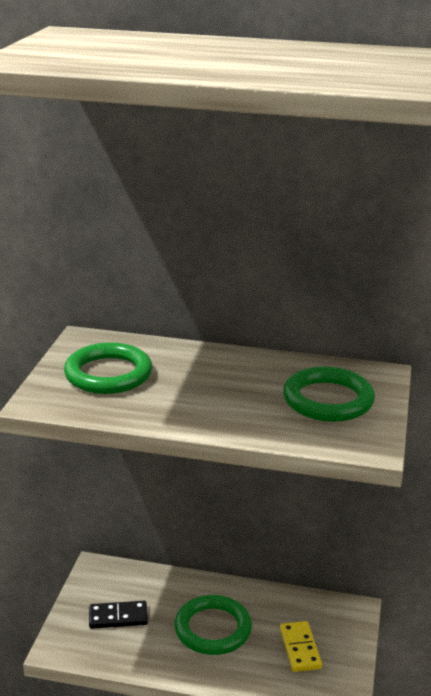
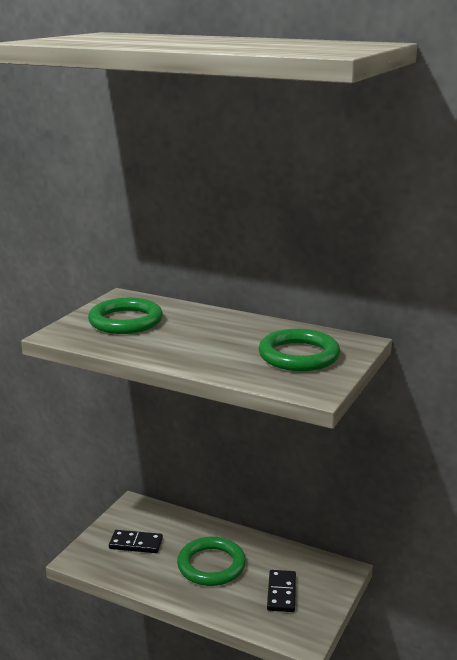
camera: 15 degrees right, 5 degrees down
yellow domino [280,621,322,672] -> black domino [267,570,296,612]

